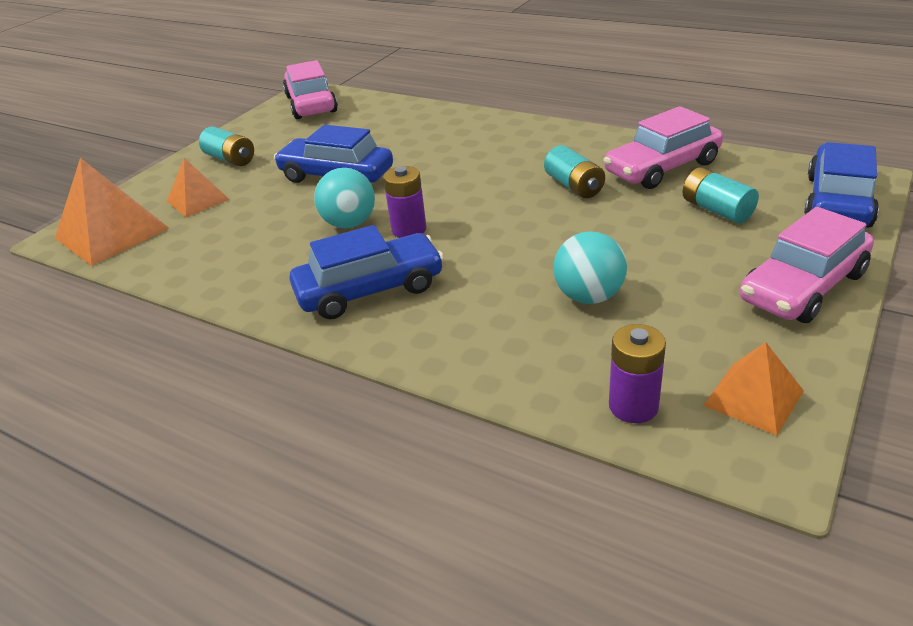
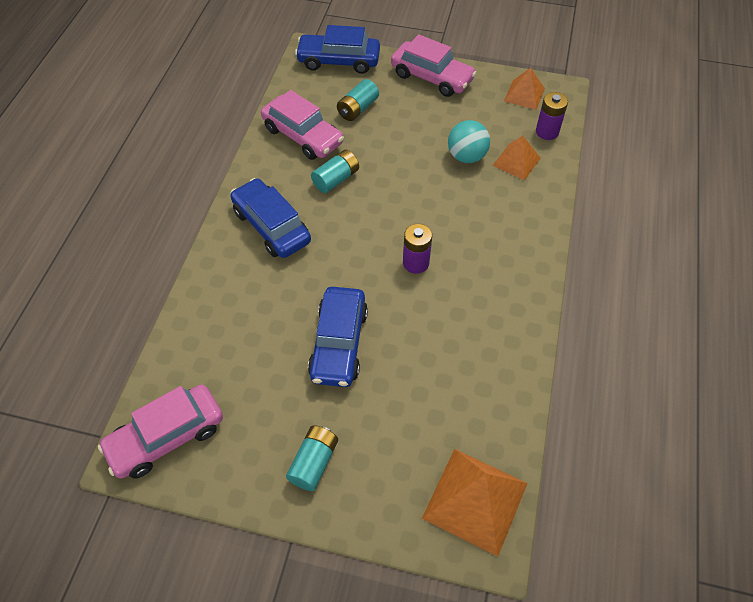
camera: 110 degrees left, 20 degrees up
orange pyramid [167,158,230,217] -> orange pyramid moved to [492,136,541,180]
blue car [290,225,444,319] -> blue car moved to [230,178,311,258]
turquoise ball [314,168,375,228] -> none

